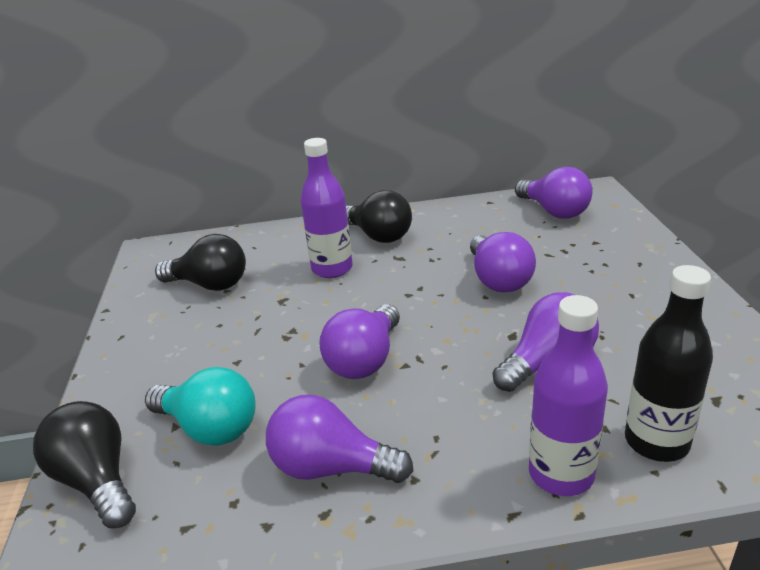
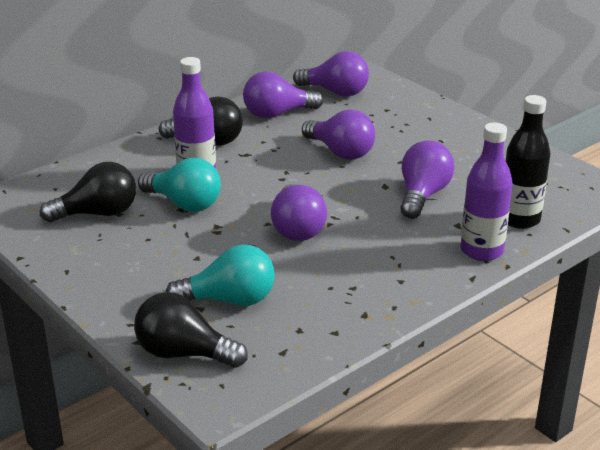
camera: 35 degrees left, 0 degrees up
purple light bulb [266,395,413,483] -> purple light bulb moved to [243,71,323,119]
none -> turquoise light bulb [138,157,221,212]

